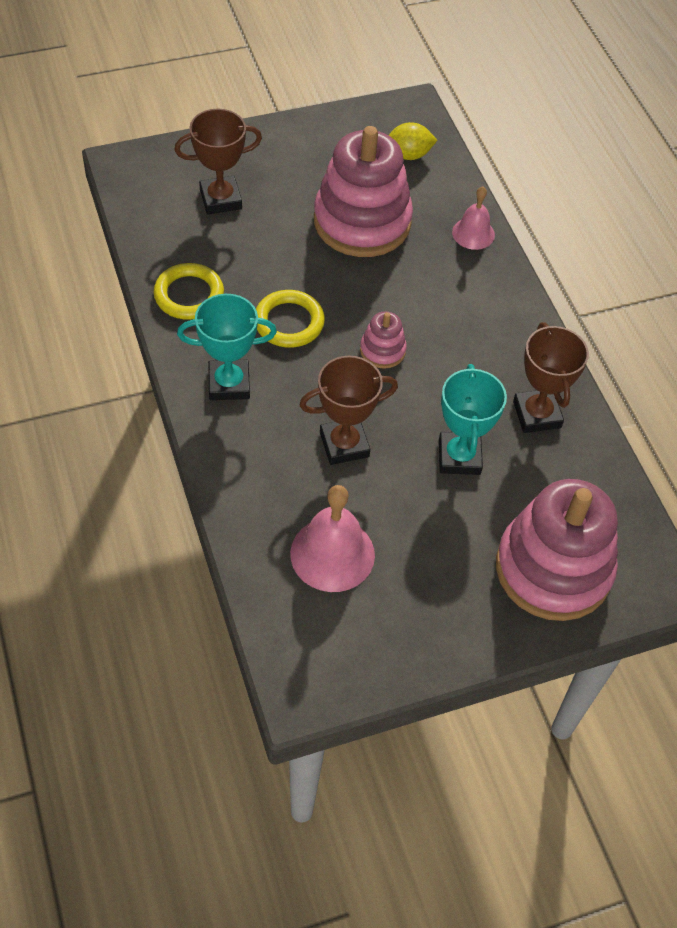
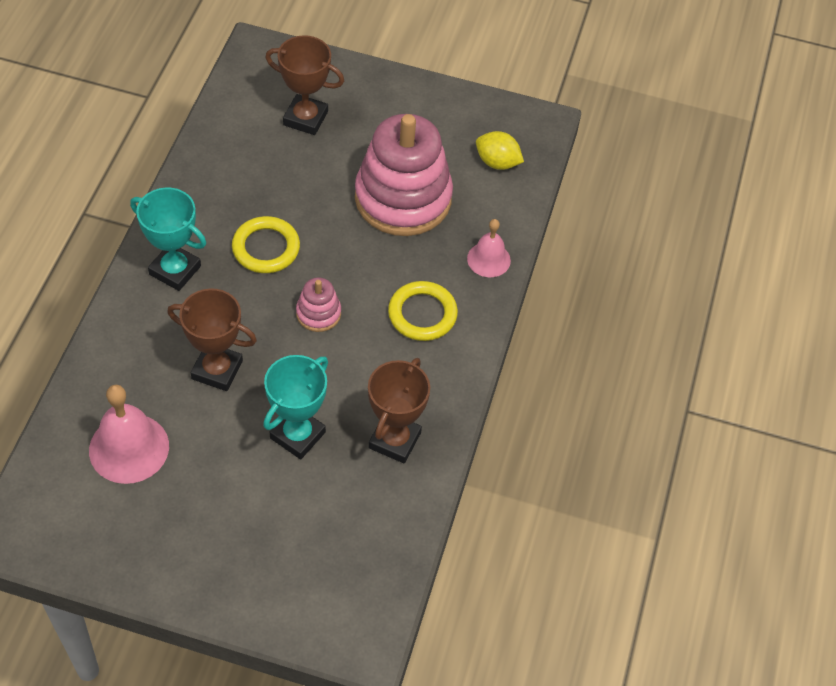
camera: 35 degrees right, 0 degrees up
yellow ring [154,263,224,320] -> yellow ring moved to [388,281,458,341]
pink stacking toy [496,479,618,621] -> none

